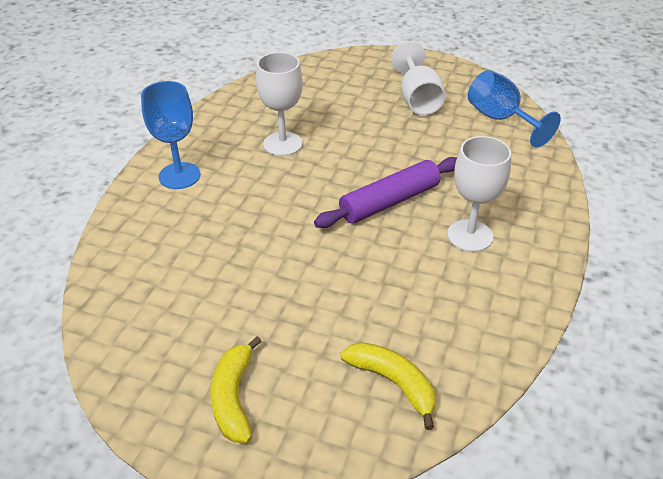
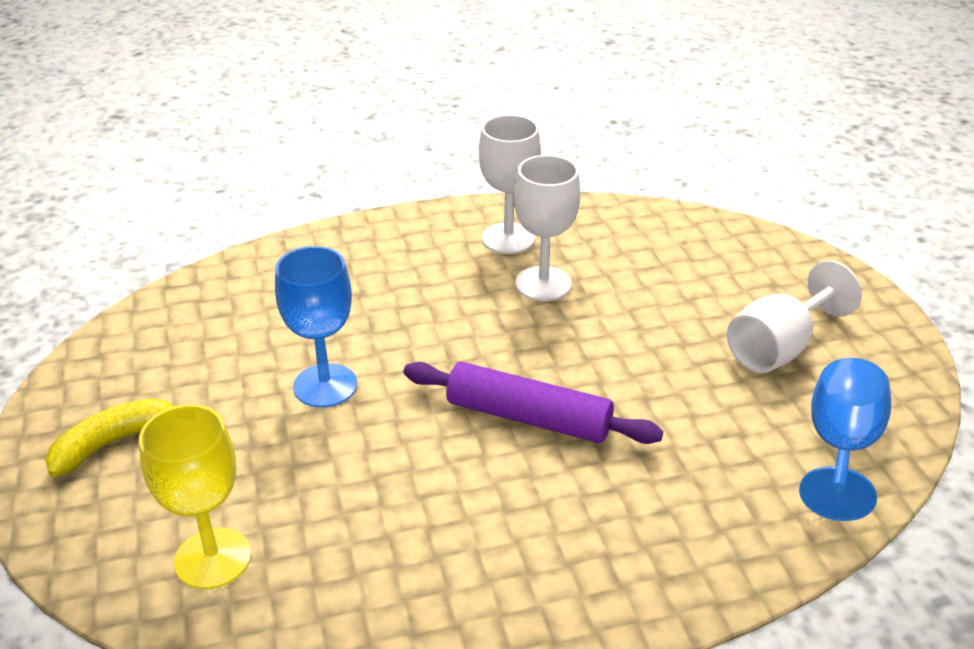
camera: 55 degrees right, 5 degrees down
blue goblet [141,81,200,189] -> blue goblet moved to [275,246,357,407]
yellow banana [341,342,436,430] -> yellow goblet [139,404,251,589]
white goblet [447,136,511,252] -> white goblet moved to [479,115,541,254]

